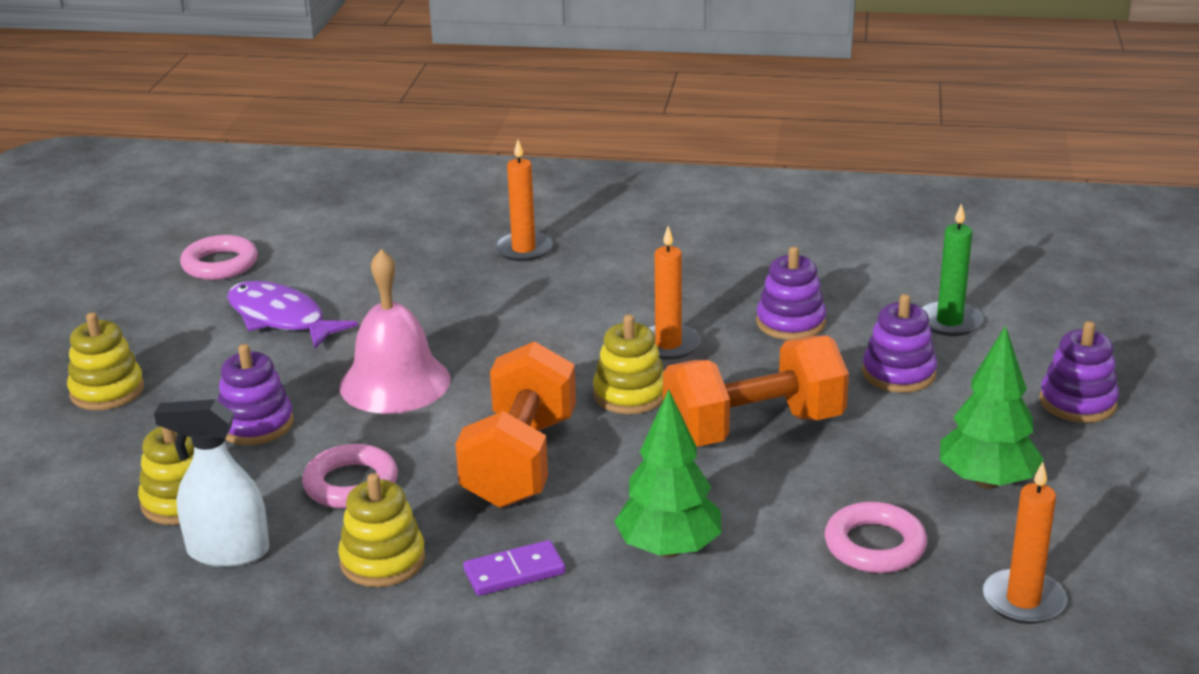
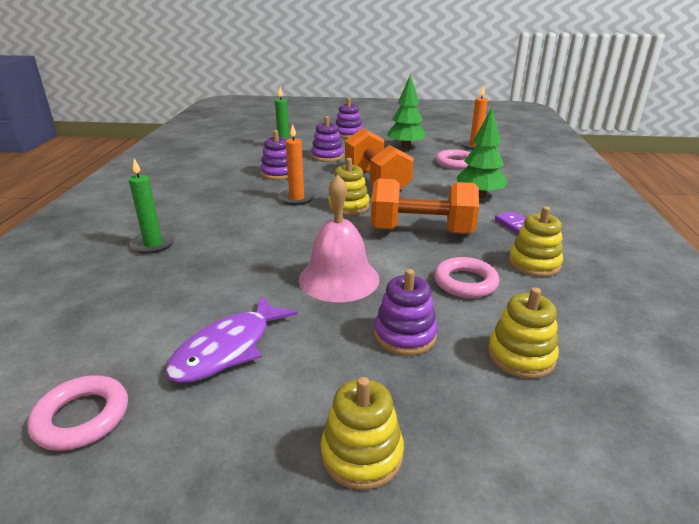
camera: 95 degrees left, 0 degrees up
white spray bottle [154,399,269,567] -> none
orange candle [495,140,553,262] -> green candle [129,159,175,254]

